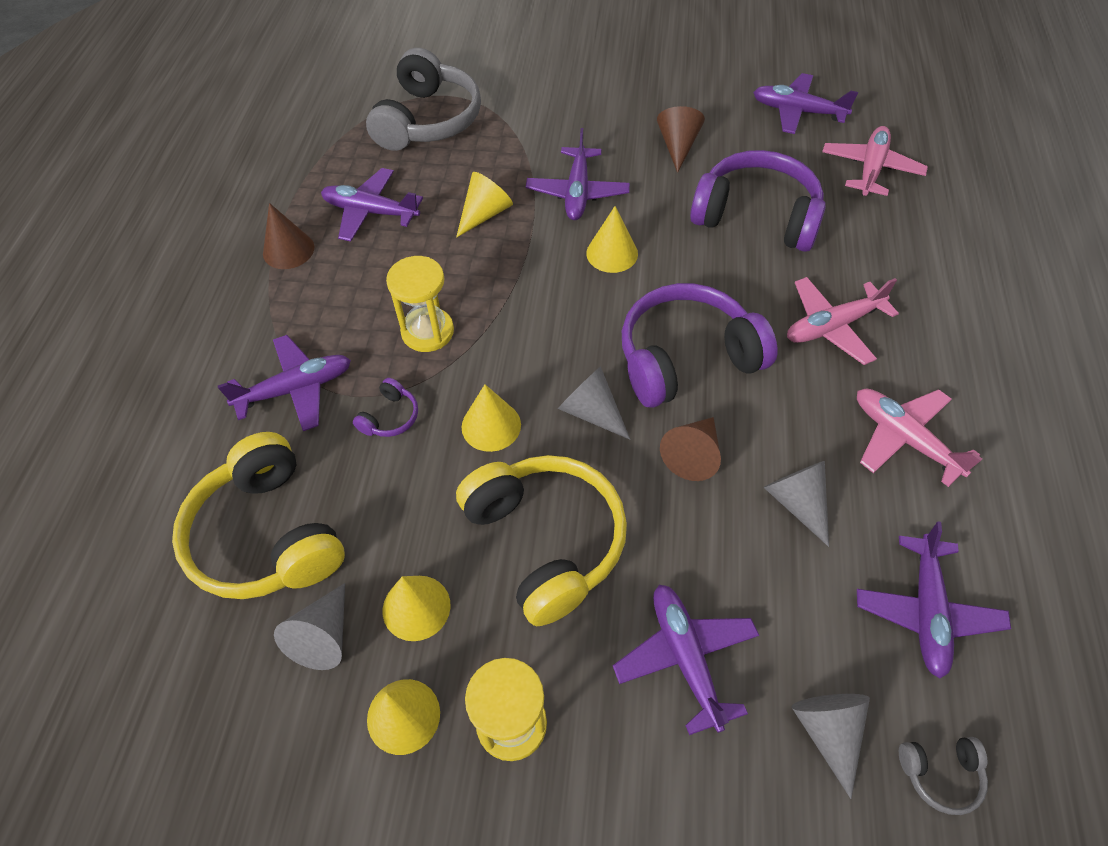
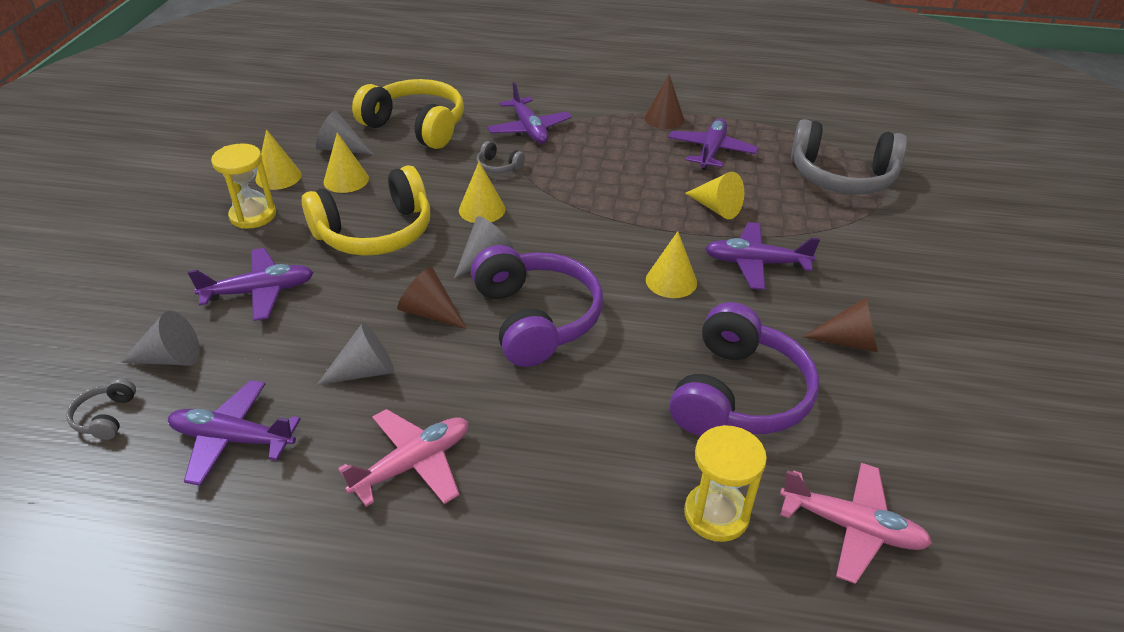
camera: 90 degrees right, 15 degrees down
yellow headphones [172,432,345,599] -> yellow headphones turned 60 degrees clockwise [352,79,464,149]
purple headphones [353,378,418,437] -> grey headphones [476,141,525,173]
yellow hourglass [386,256,454,352] -> yellow hourglass moved to [684,425,767,542]
purple plane [753,73,858,134] -> none
pink plane [787,277,899,365] -> none

